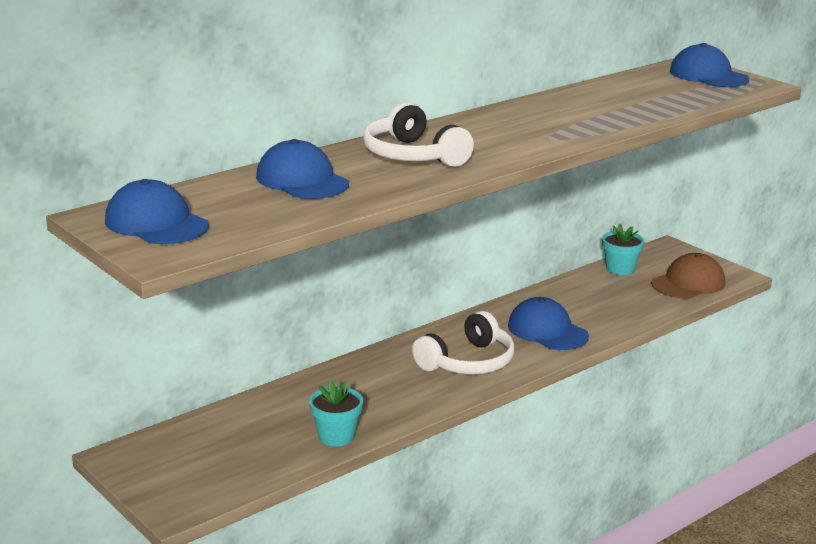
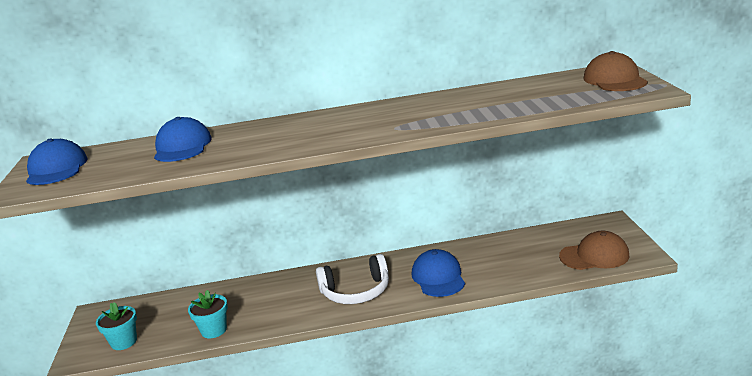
camera: 35 degrees right, 0 degrees up
white headphones [363,102,474,167] -> none
turquoise flower pot [602,223,644,275] -> turquoise flower pot moved to [96,302,137,350]
blue cap [670,43,749,87] -> brown cap [583,51,648,91]

